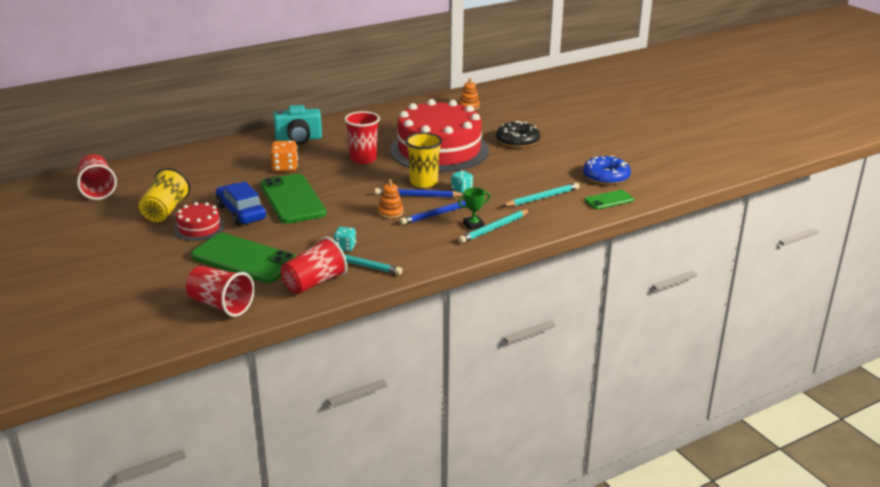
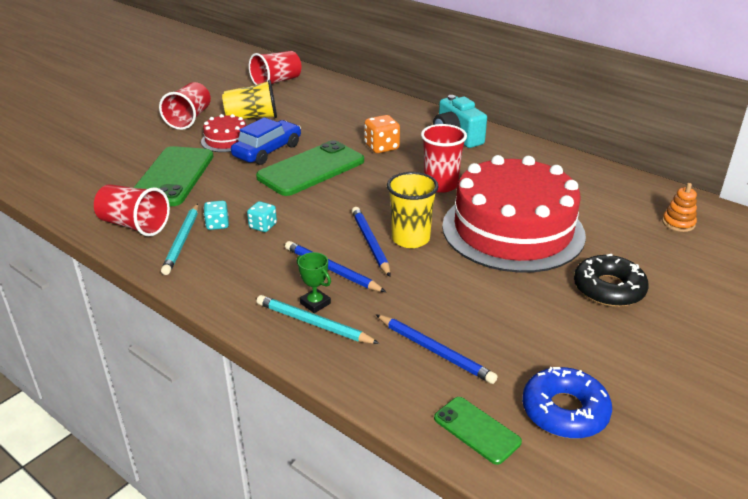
camera: 70 degrees right, 5 degrees up
red cup [186,266,255,317] -> red cup moved to [159,82,211,130]
orange stacking toy [378,179,403,219] -> none
turquoise dice [451,170,473,193] -> turquoise dice moved to [247,201,277,232]
turquoise pencil [503,183,580,207] -> blue pencil [376,314,498,384]

